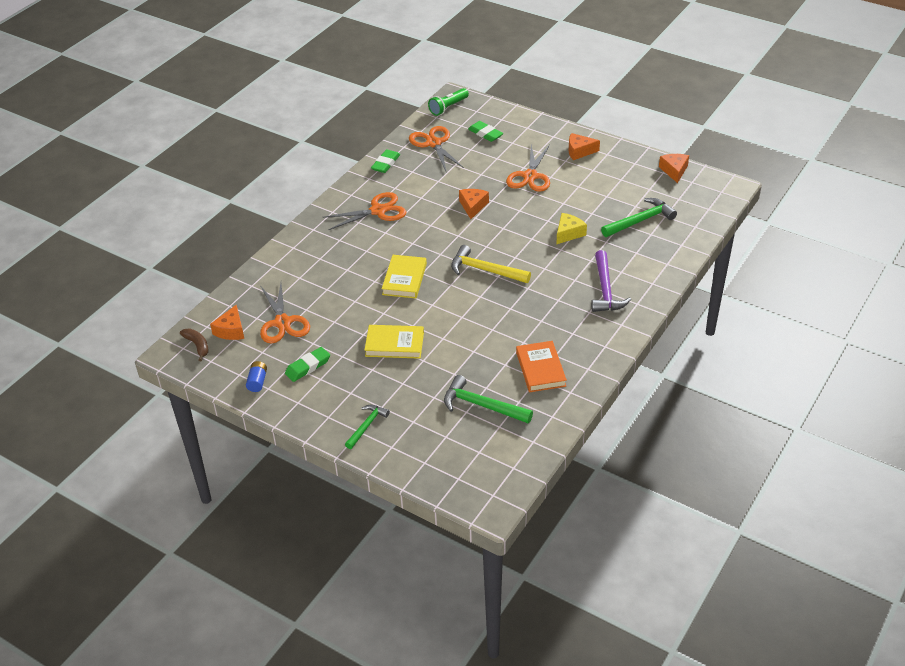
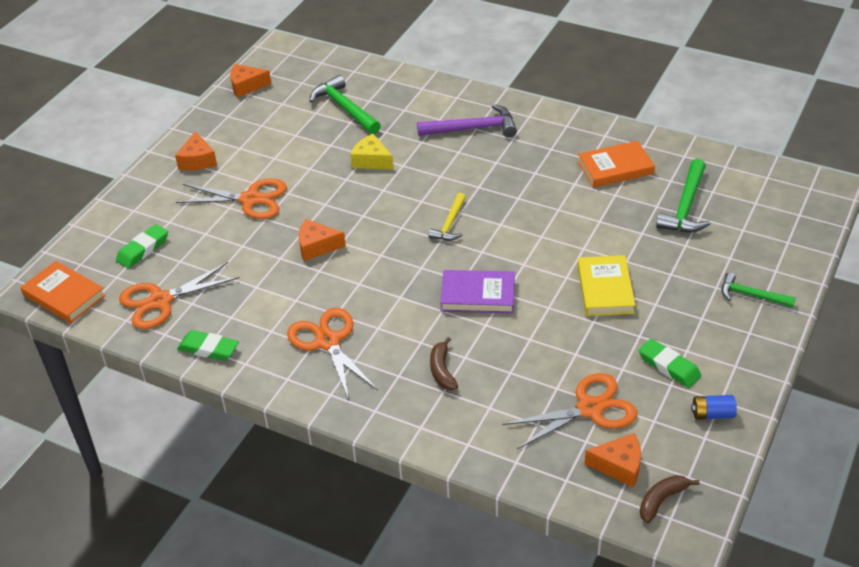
camera: 95 degrees left, 0 degrees up
yellow book [382,255,427,298] -> purple book [440,270,515,313]
green flashlight [428,88,469,116] -> orange book [20,261,106,323]
yellow hammer [451,245,531,283] -> yellow hammer [428,193,466,241], size x0.64
none -> brown banana [430,337,458,390]

